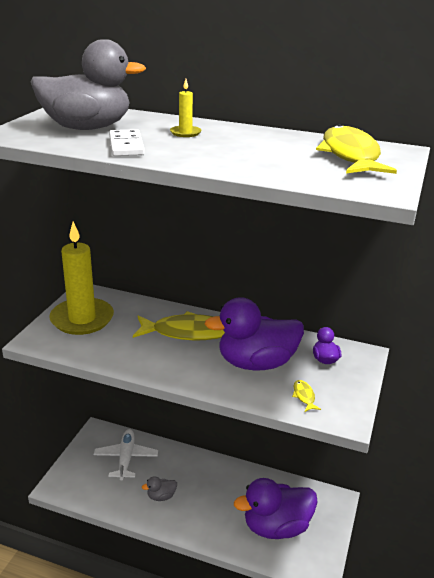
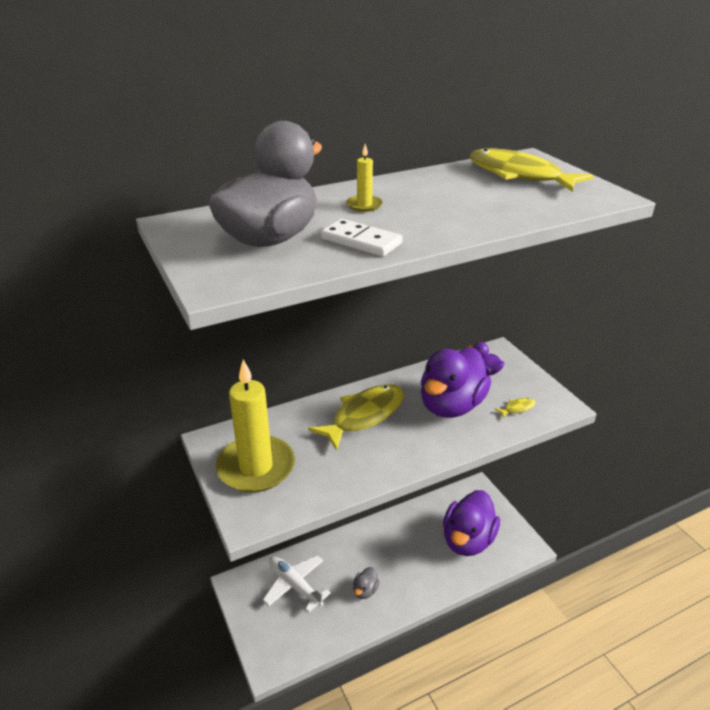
camera: 45 degrees left, 5 degrees up
yellow fish [292,380,321,412] -> yellow fish turned 120 degrees clockwise [494,398,536,419]

